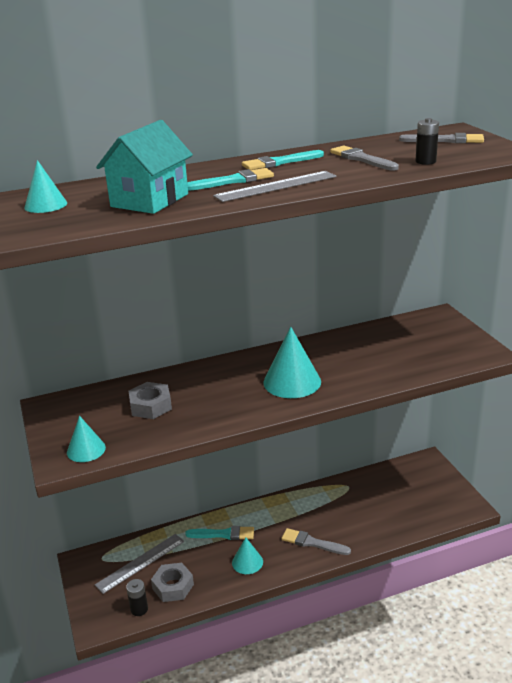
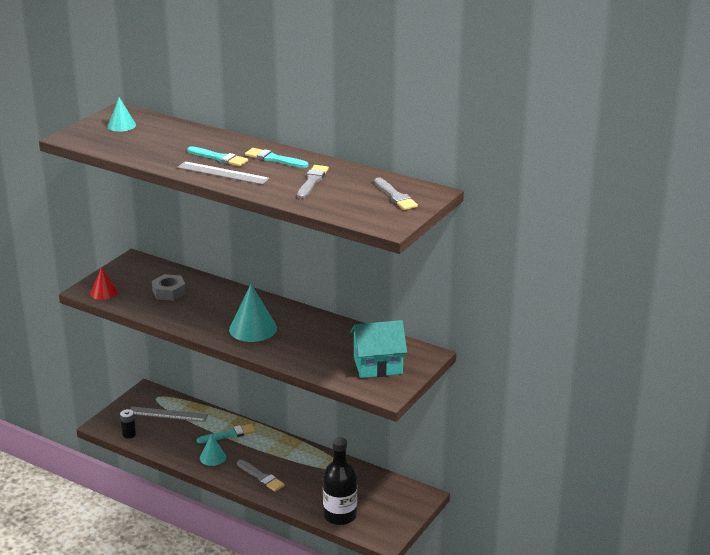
camera: 50 degrees right, 0 degrees up
turquoise cone [67,416,106,462] -> red cone [90,267,118,300]
turquoise house [96,120,193,214] -> turquoise house moved to [350,320,407,378]
grey nut [151,563,194,602] -> none
turquoise brush [185,526,254,540] -> turquoise brush turned 75 degrees counterclockwise [197,424,256,443]
grey brush [282,528,351,555] -> grey brush turned 150 degrees clockwise [237,460,285,492]
black battery [416,118,439,165] -> none
none -> black bottle [323,437,357,525]

